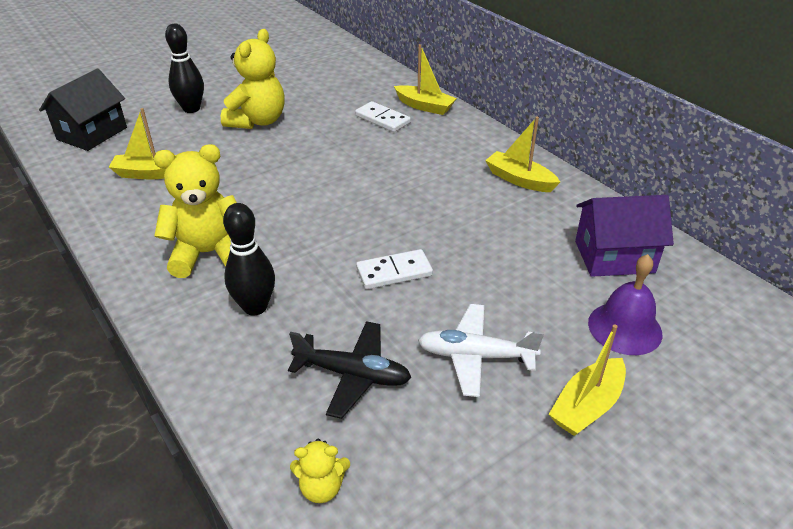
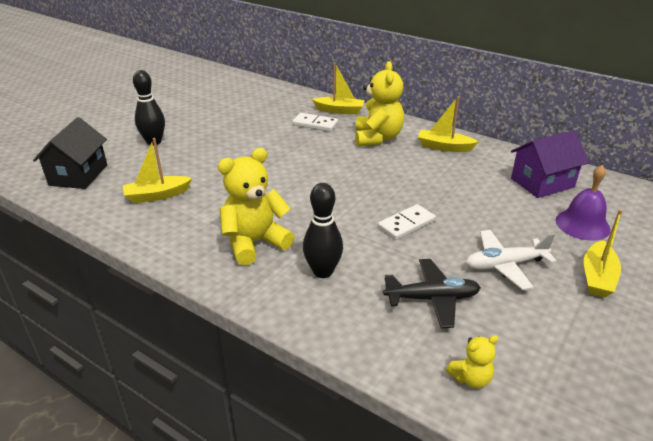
camera: 20 degrees left, 5 degrees down
yellow teddy bear [221,29,285,129] -> yellow teddy bear moved to [355,61,404,146]

